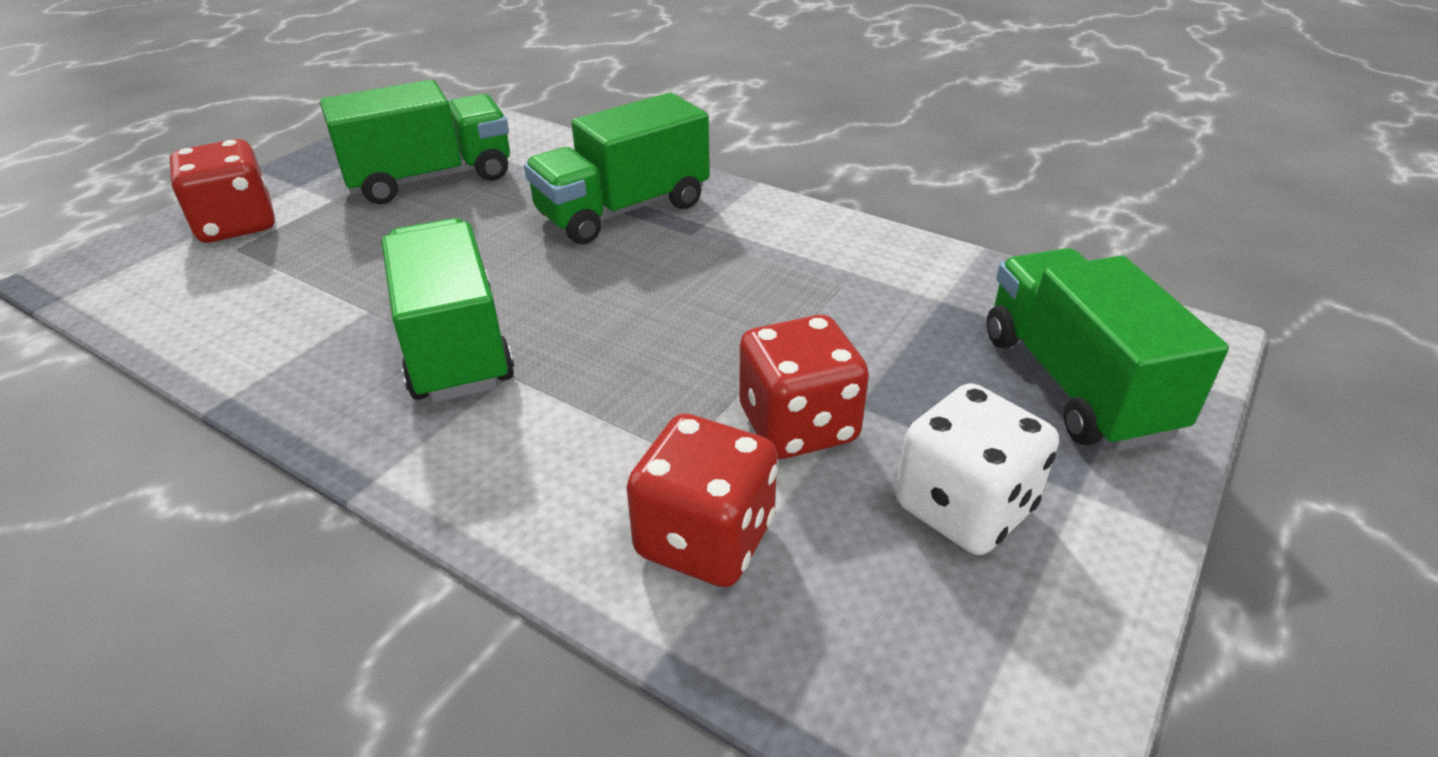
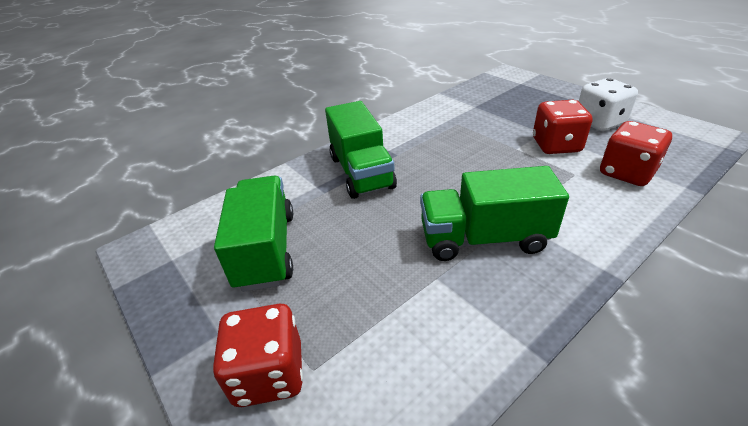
camera: 70 degrees left, 0 degrees up
green truck [987,248,1229,451] -> none

